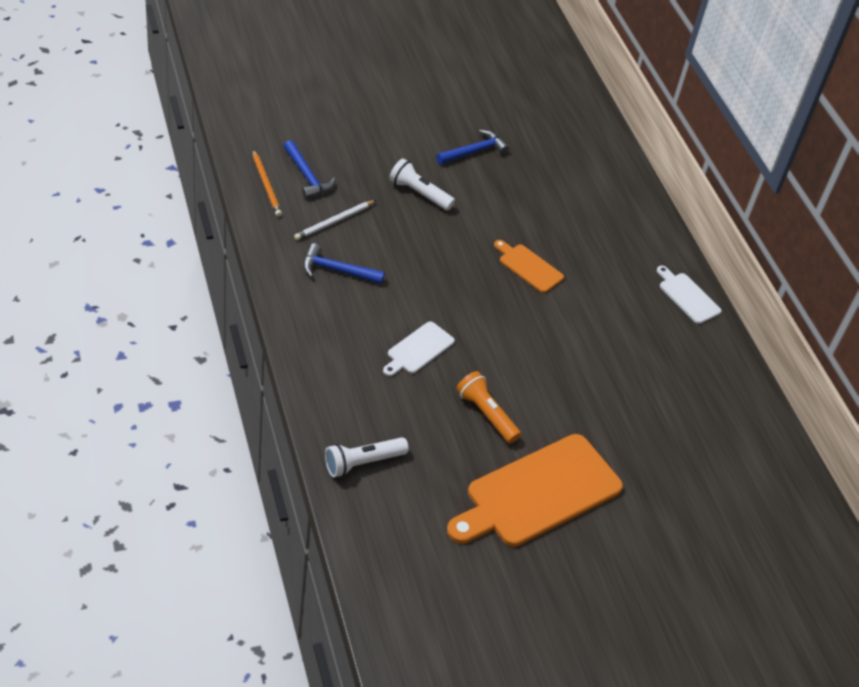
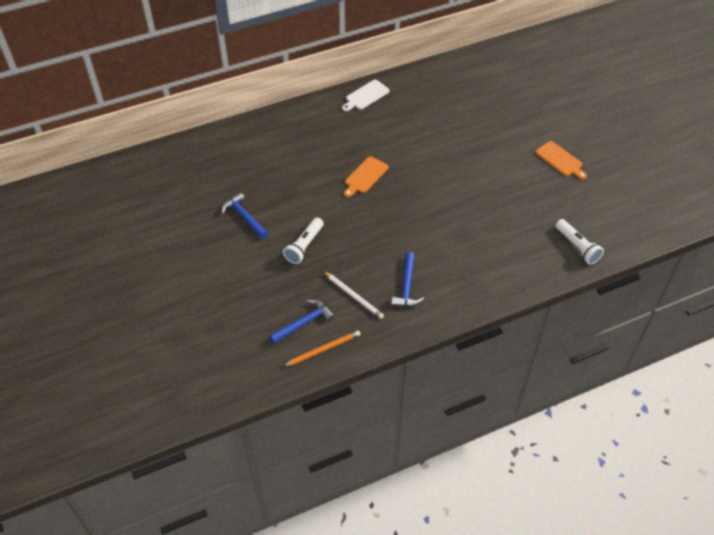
camera: 90 degrees left, 5 degrees up
white cutting board [383,321,455,376] -> none
orange cutting board [447,434,623,547] -> orange cutting board [536,141,587,179], size x0.49
orange flashlight [456,371,521,443] -> none

